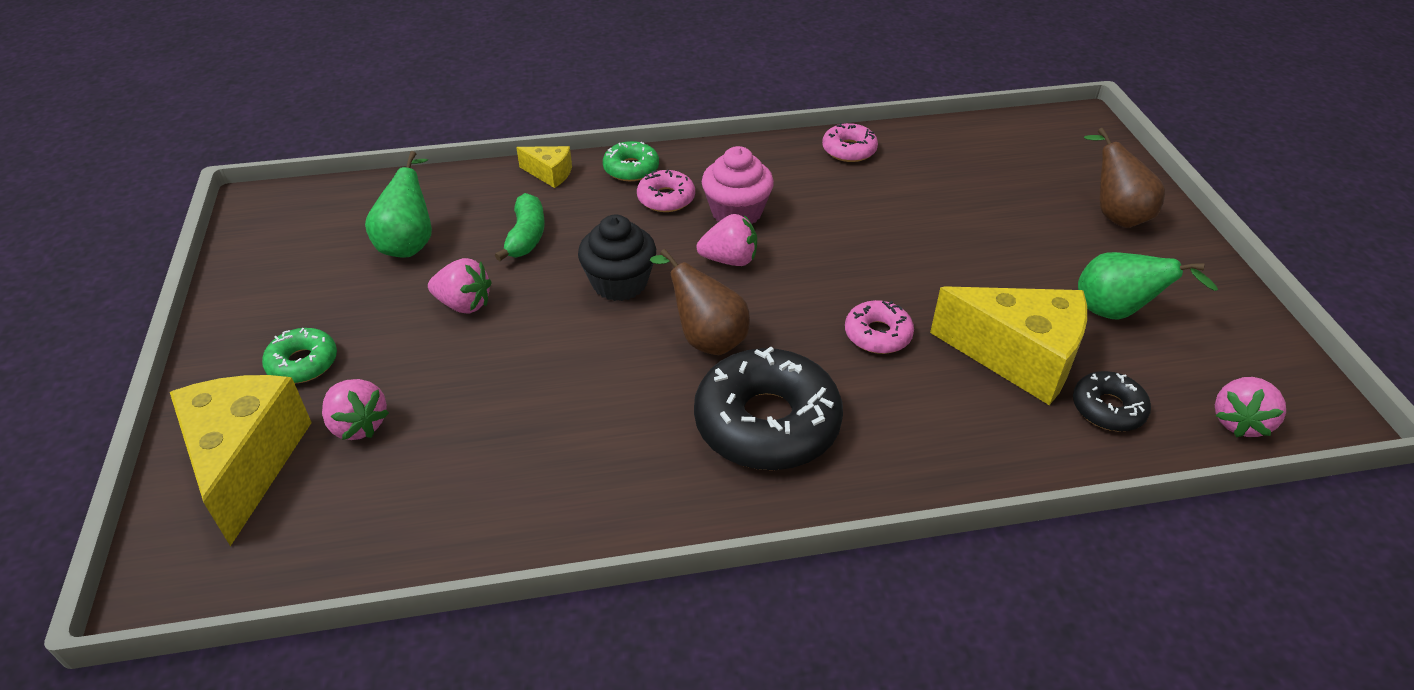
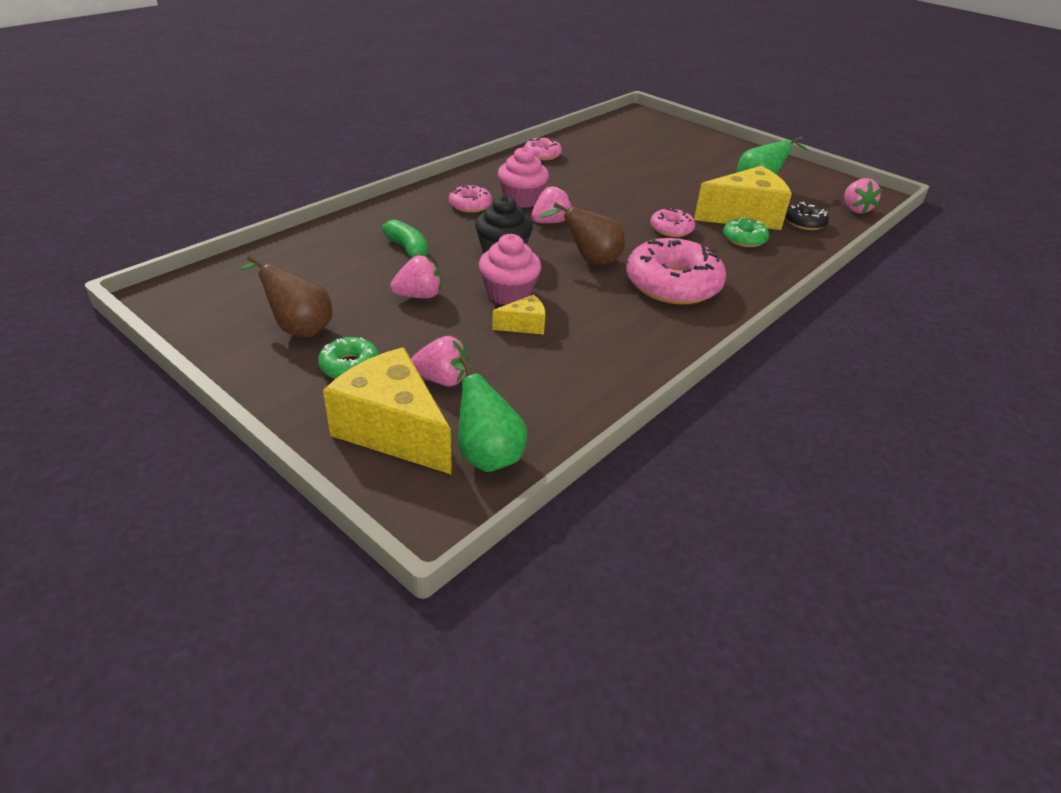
camera: 40 degrees left, 5 degrees down
green pear [365,151,432,258] -> green pear moved to [454,357,527,472]
yellow cheese [516,146,572,188] -> yellow cheese moved to [492,294,545,334]
green donut [603,141,659,181] -> green donut moved to [723,217,769,247]
black donut [694,347,843,470] -> pink donut [626,238,726,304]
brown pear [1084,128,1165,228] -> brown pear moved to [240,255,332,337]
none -> pink cupcake [479,234,541,305]

